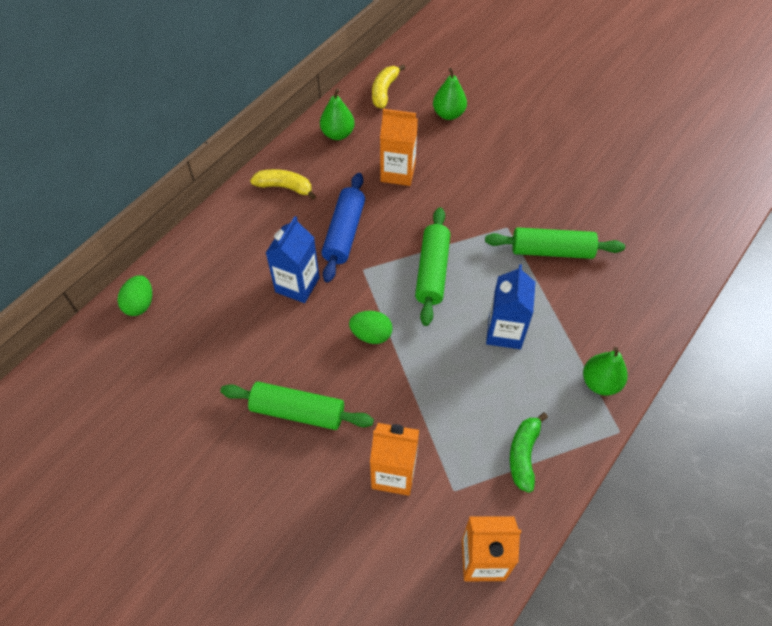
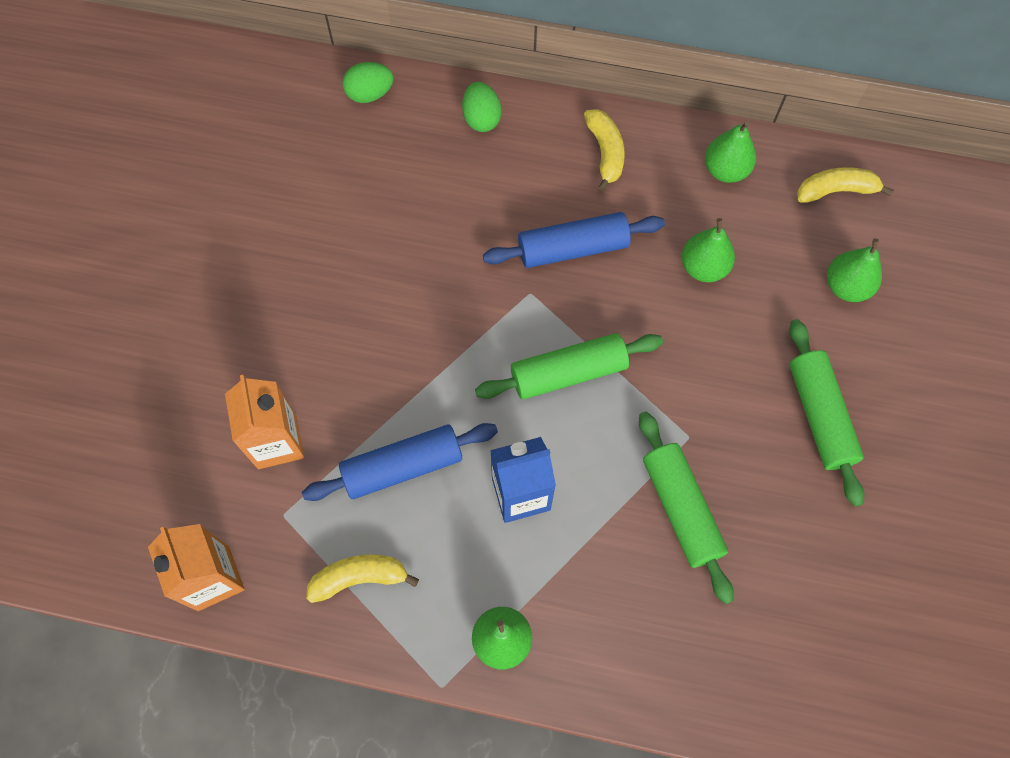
camera: 65 degrees right, 10 degrees up
green rolling pin [221,382,374,430] -> green rolling pin moved to [789,319,864,507]
blue carton [266,216,320,303] -> none
green egg [349,311,393,344] -> green egg moved to [462,82,501,132]
orange carton [380,109,418,186] -> green pear [682,218,735,282]
green banana [510,413,548,493] -> yellow banana [306,554,419,603]
none -> blue rolling pin [302,423,498,501]

